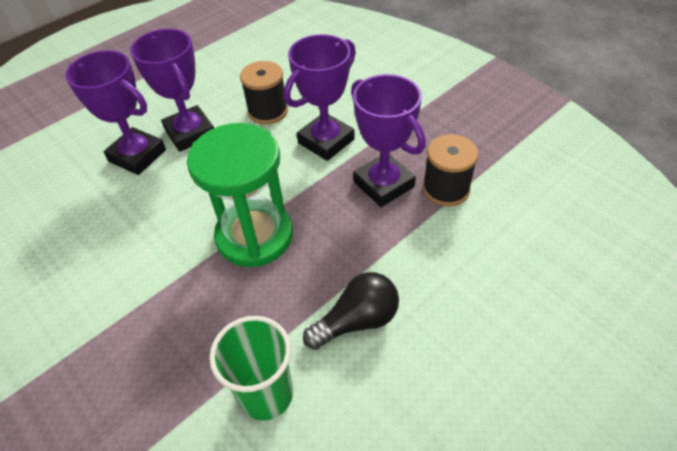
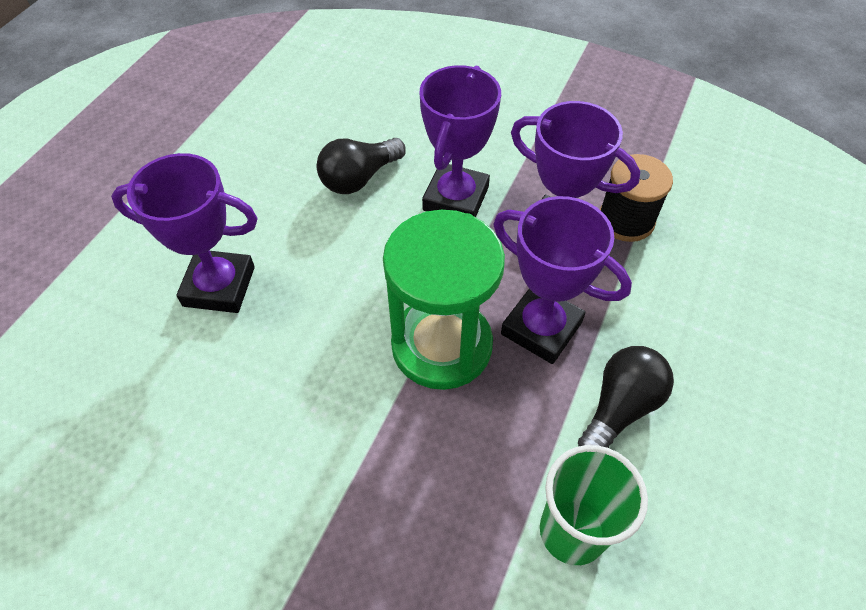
camera: 25 degrees left, 5 degrees up
purple trophy [130,29,214,152] -> purple trophy moved to [494,196,632,364]
black spool [240,61,288,124] -> black light bulb [317,138,406,194]

